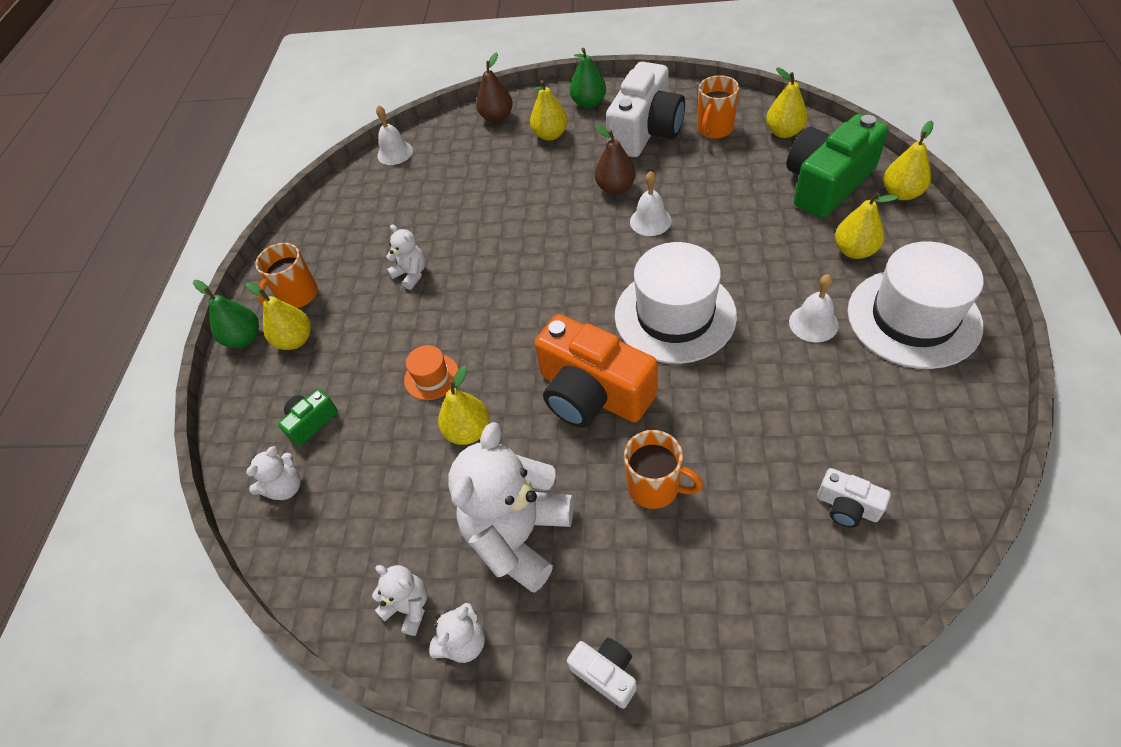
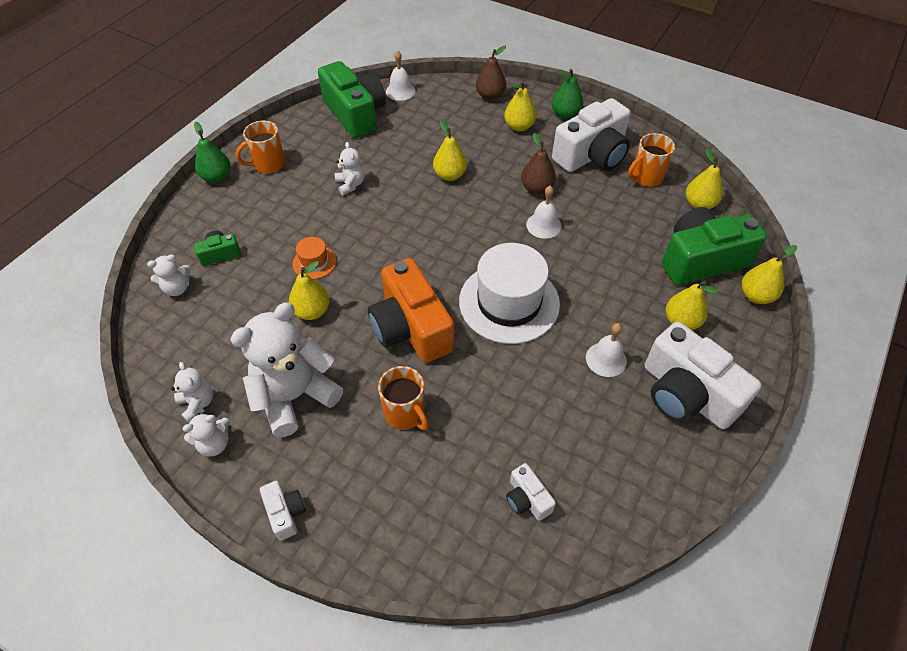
camera: 20 degrees right, 0 degrees up
yellow pear [246,282,311,350] -> yellow pear moved to [433,120,467,181]
white hat [848,242,984,369] -> white camera [645,322,762,429]
none -> green camera [318,61,386,138]

